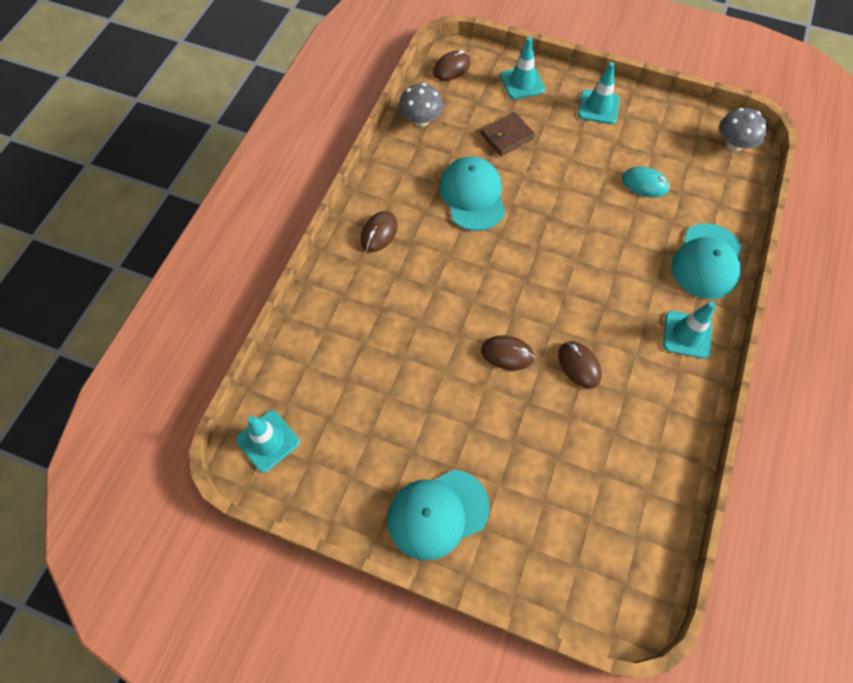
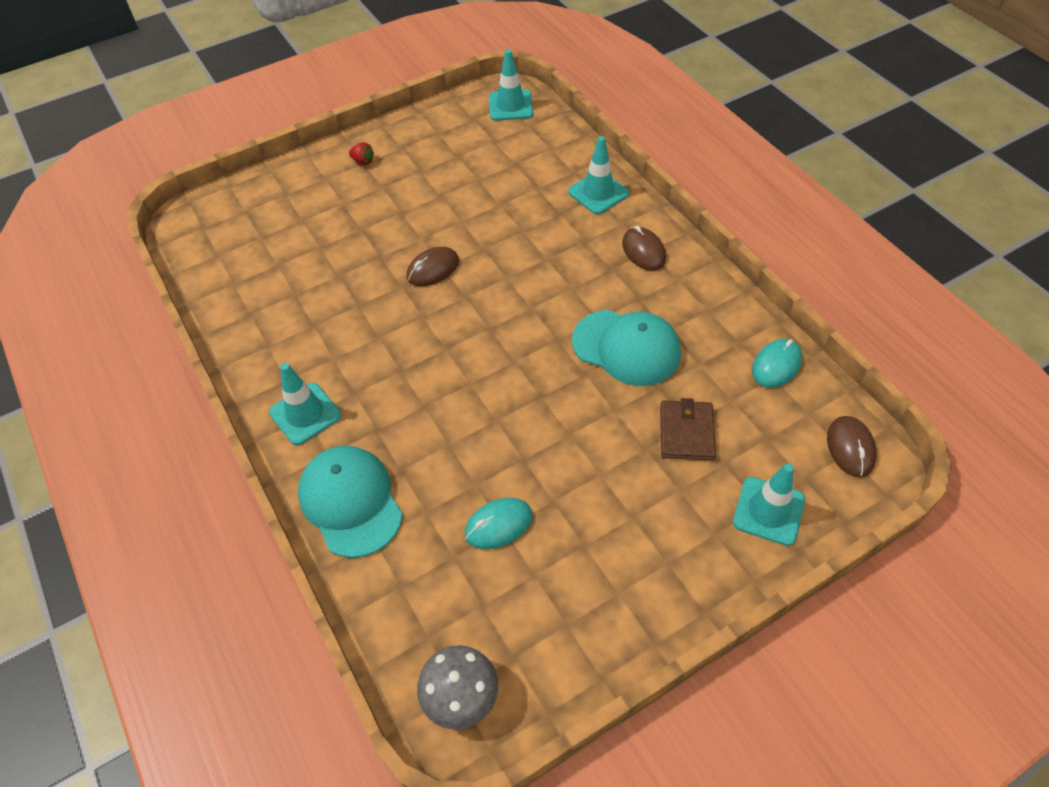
camera: 130 degrees right, 10 degrees down
turquoise cap [387,469,490,560] -> red strawberry [349,142,374,165]
grey mushroom [399,83,444,127] -> turquoise mouse [752,339,802,388]
brown mouse [558,341,602,388] -> none
turquoise traffic cone [578,62,620,124] -> turquoise traffic cone moved to [568,136,629,214]

